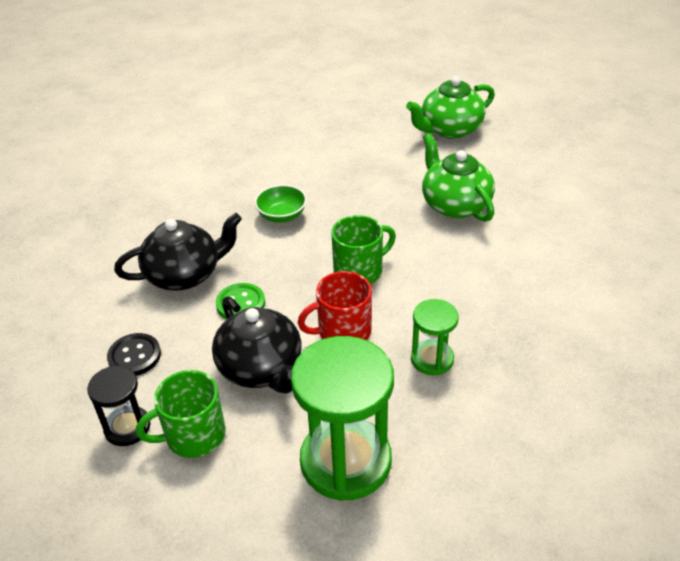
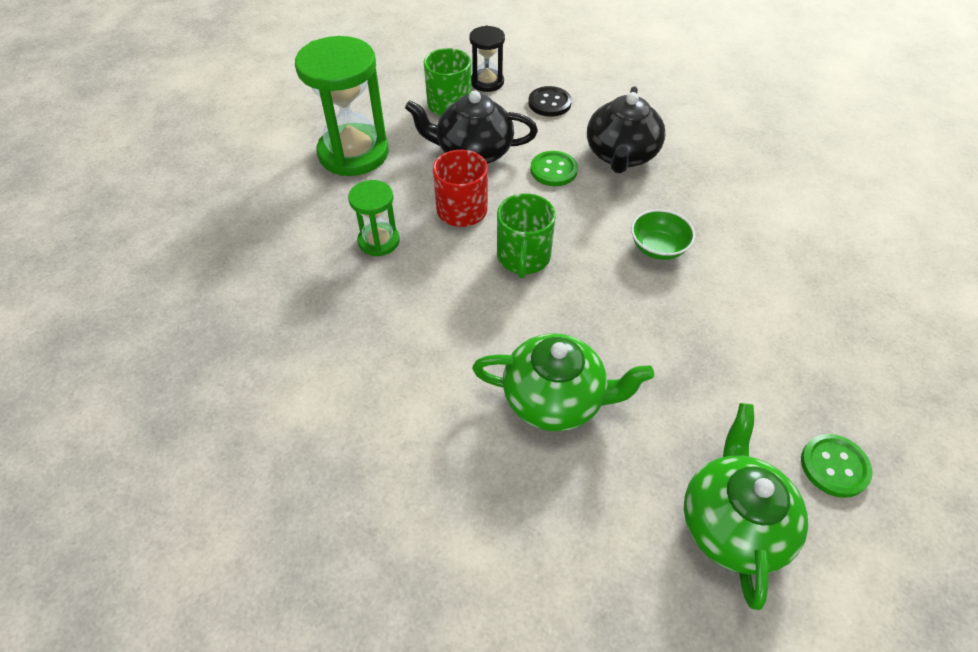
camera: 125 degrees right, 10 degrees up
none -> green button [801,434,873,498]

